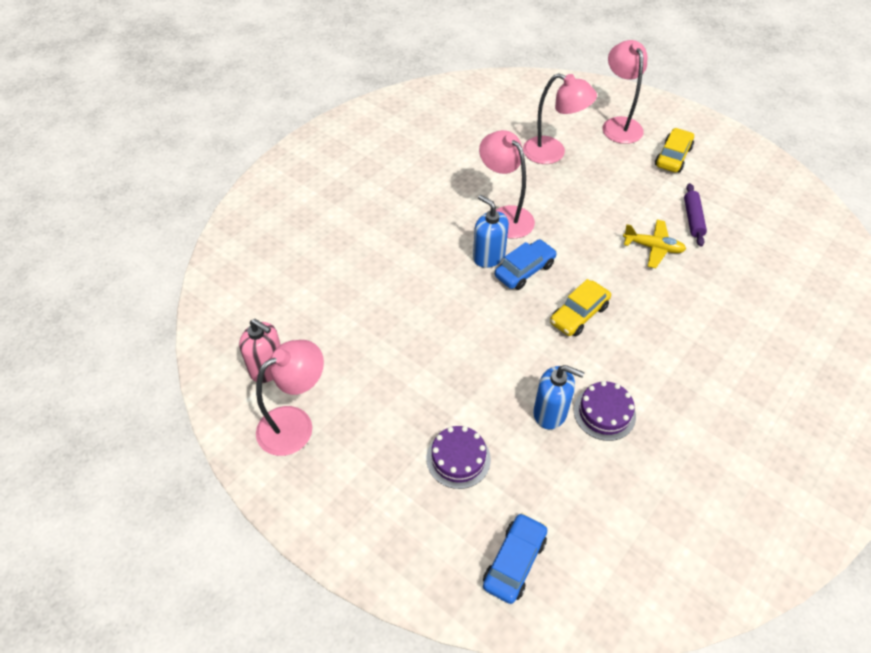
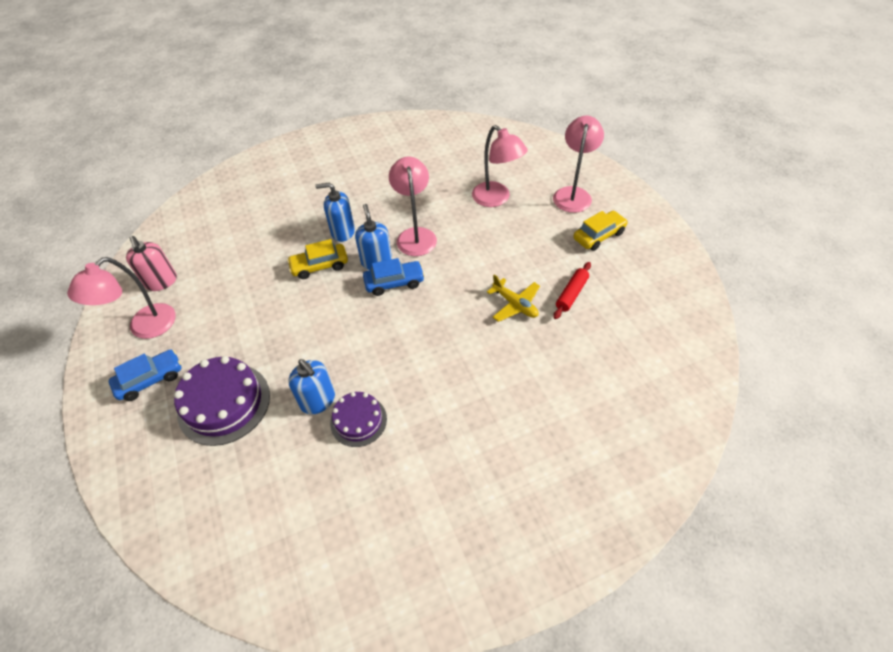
camera: 30 degrees right, 0 degrees up
pink lamp [256,340,324,456] -> pink lamp turned 135 degrees clockwise [67,257,176,339]
purple cake [427,426,491,489] -> purple cake [174,356,270,446], size x1.65
blue car [483,513,547,604] -> blue car moved to [109,350,182,401]
yellow car [550,279,611,336] -> yellow car moved to [287,239,348,279]
purple rolling pin [684,183,707,247] -> red rolling pin [553,262,591,319]
none -> blue soap dispenser [315,183,355,242]

